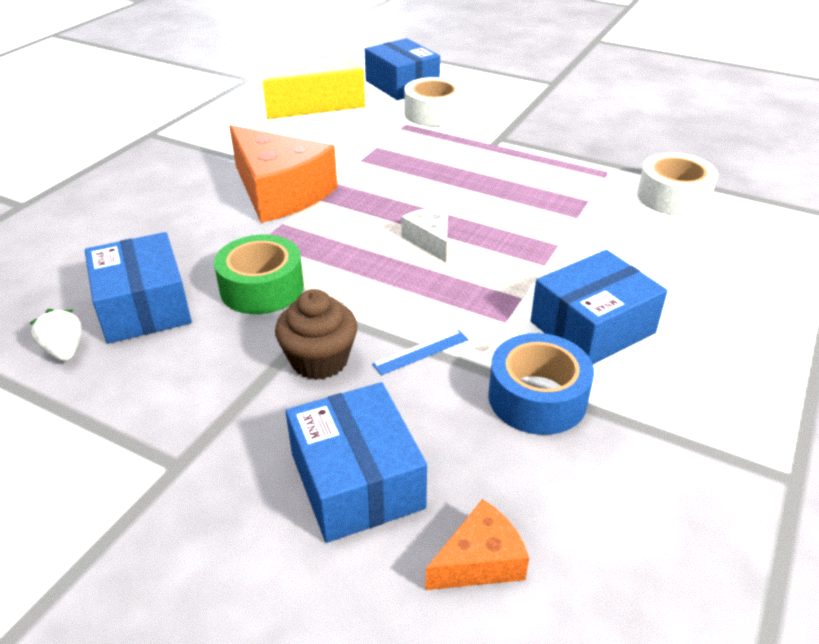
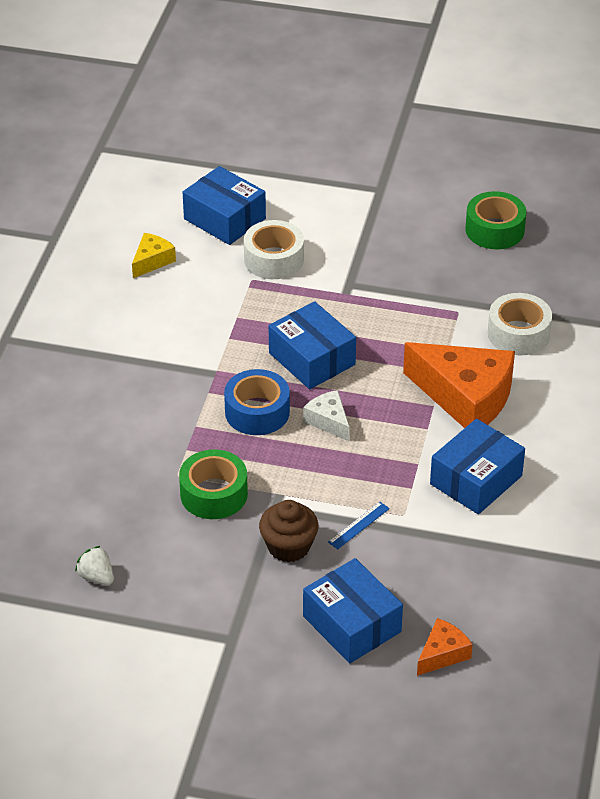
camera: 15 degrees left, 5 degrees up
blue box [85,232,192,344] -> blue box moved to [269,301,356,389]
orange cheese [229,125,337,223] -> orange cheese moved to [403,342,515,428]
yellow cheese [262,47,365,120] -> yellow cheese [132,233,176,278], size x0.48
blue tape [488,333,594,435] -> blue tape moved to [224,369,290,435]
none -> green tape [465,191,526,249]

